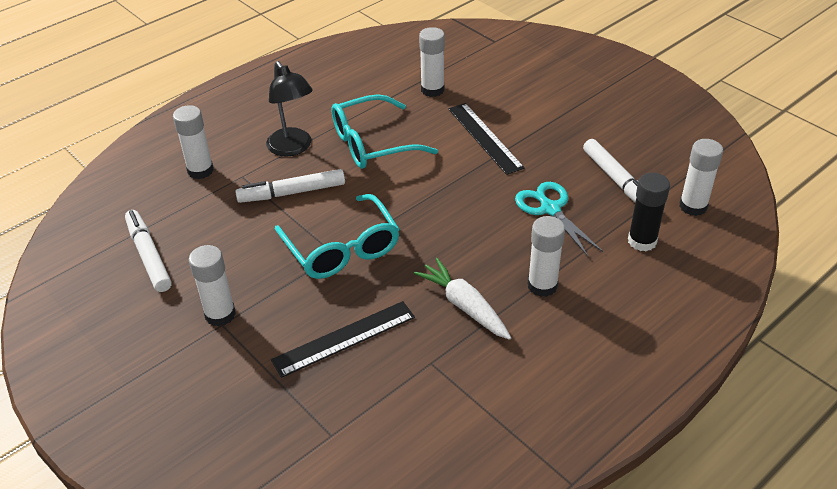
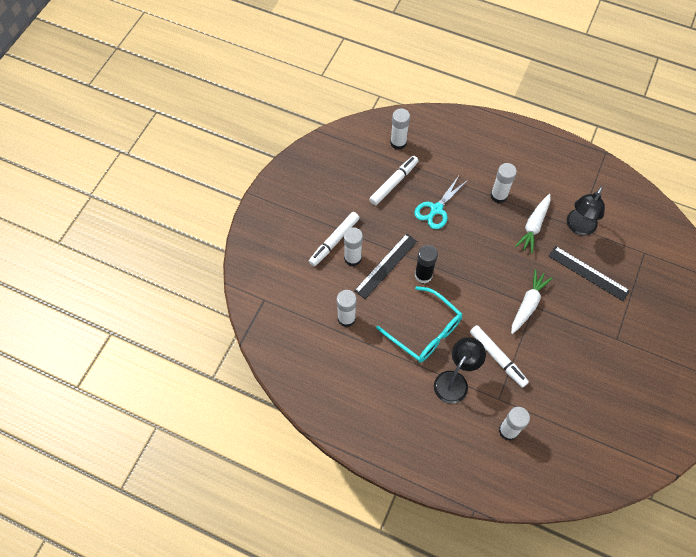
camera: 115 degrees left, 20 degrees up
white marker [125,210,172,292] -> white marker moved to [309,212,360,266]
white glue stick [189,245,236,326] -> white glue stick moved to [344,227,363,266]
turquoise glasses [275,194,400,279] -> white carrot [511,269,553,334]
black glue stick [628,172,670,251] -> black glue stick moved to [415,245,438,283]
none -> black lamp [567,187,605,236]

